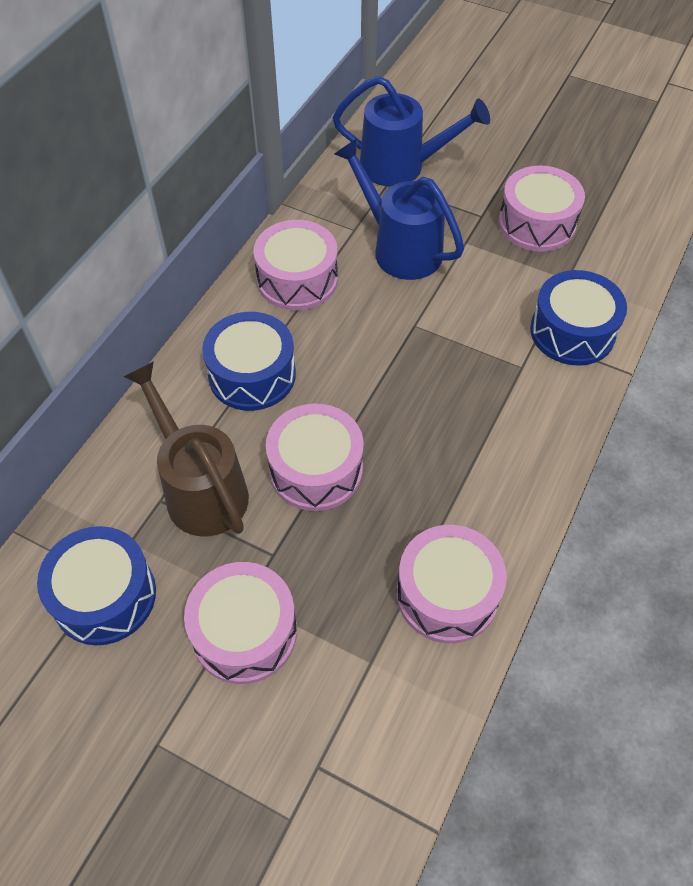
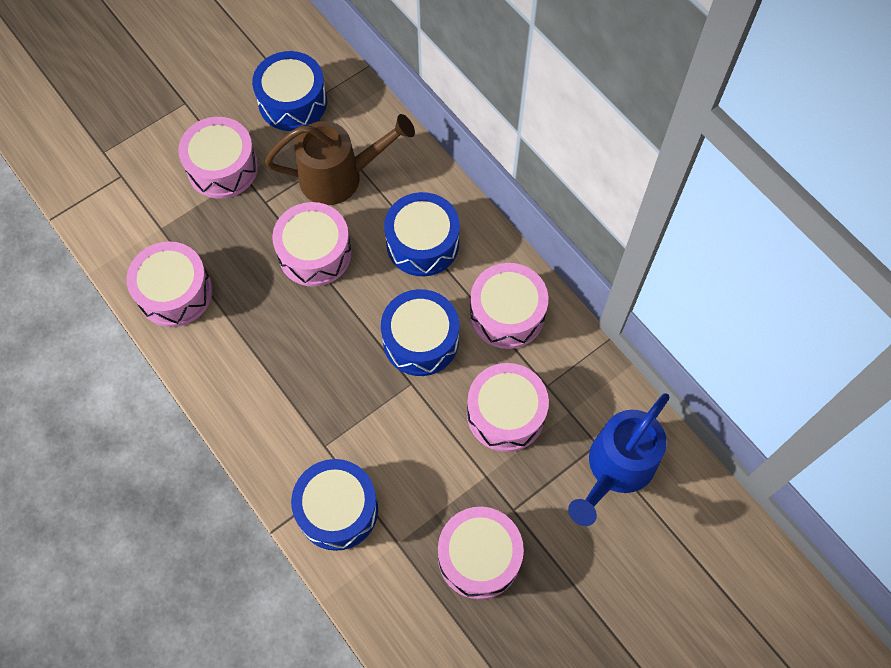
camera: 115 degrees right, 10 degrees up
blue watering can [334,138,464,280] -> pink drum [467,363,549,452]
none -> blue drum [381,289,459,376]

